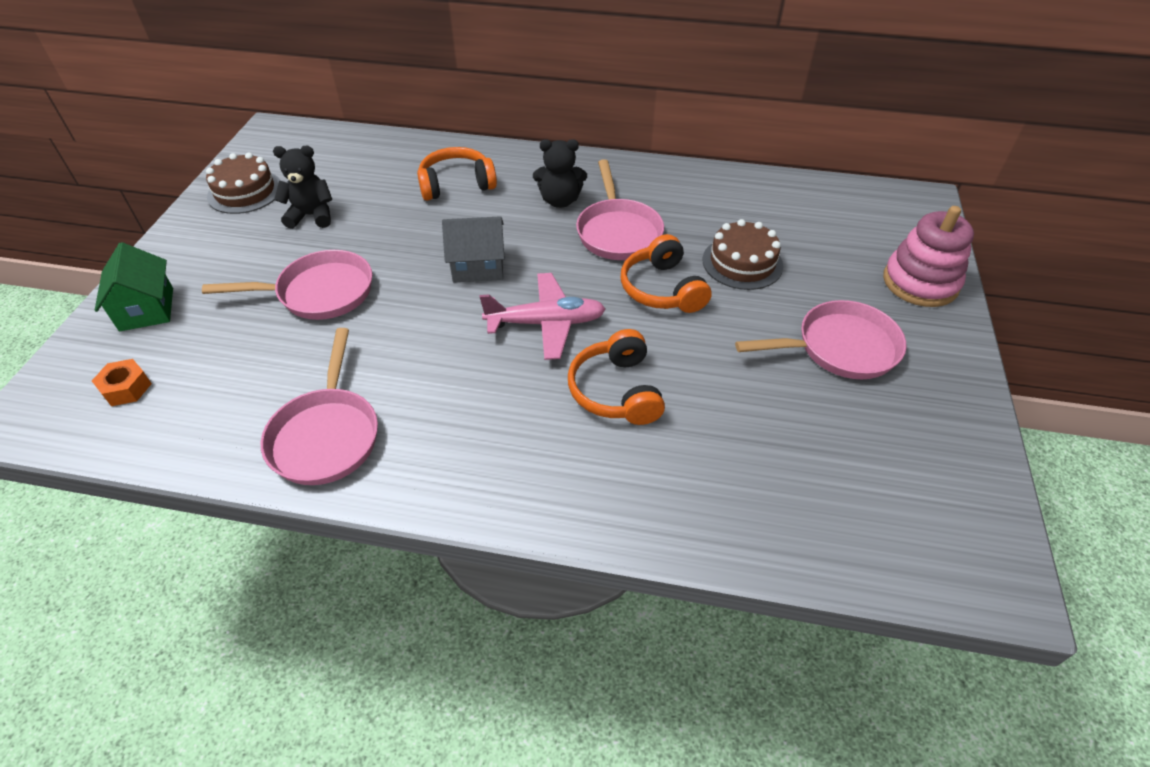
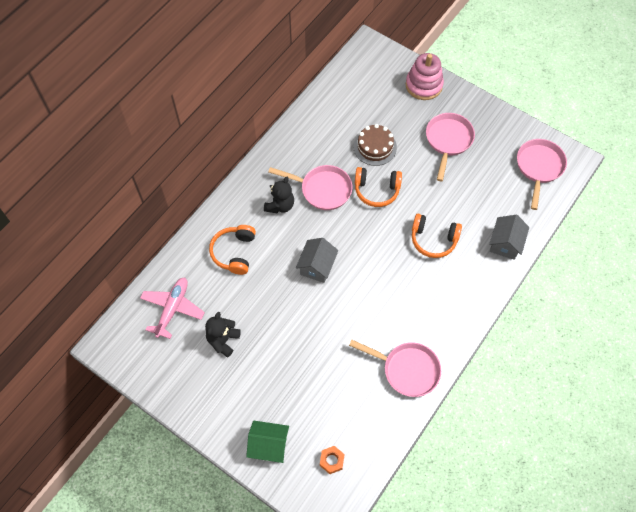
camera: 65 degrees left, 15 degrees up
pink pan [202,250,372,320] -> pink pan moved to [517,139,567,210]
brown cake [206,152,281,214] -> none
pink plane [480,273,606,360] -> pink plane moved to [140,278,205,339]
none -> grey house [489,215,529,260]

